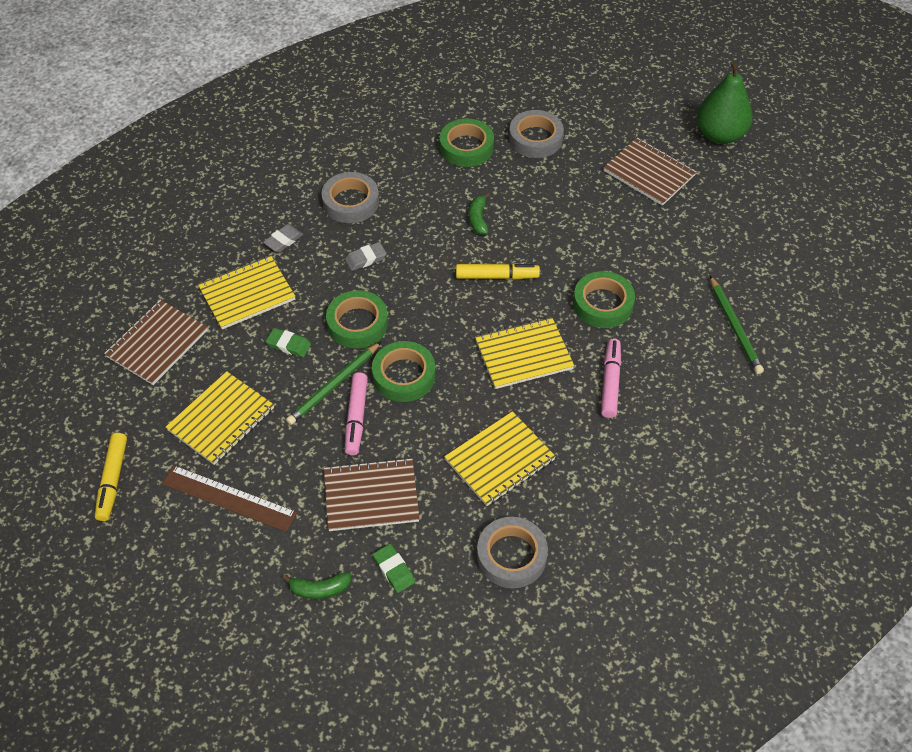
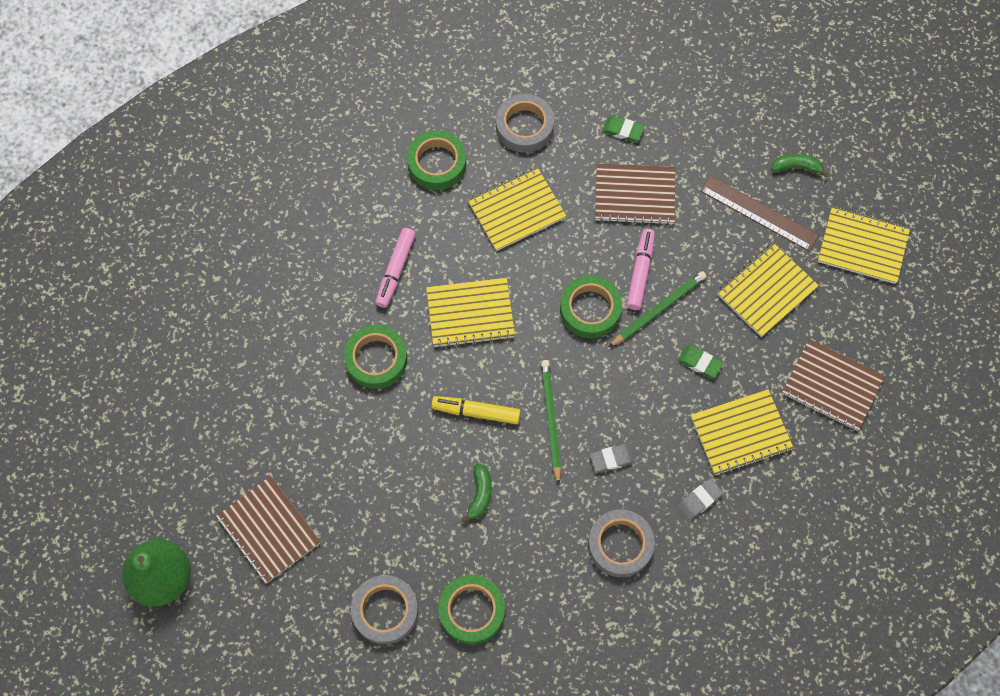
camera: 170 degrees left, 15 degrees up
yellow marker [95,433,127,521] -> yellow notebook [818,206,910,284]
brown notebook [104,300,208,385] -> brown notebook turned 75 degrees clockwise [782,339,885,431]
green banana [283,572,351,599] -> green banana moved to [771,154,828,177]
green tape [326,290,388,348] -> green tape moved to [407,130,466,190]
green eraser [373,544,415,593] -> green eraser turned 45 degrees counterclockwise [602,116,645,142]
green pencil [710,276,764,374] -> green pencil moved to [541,360,561,485]

